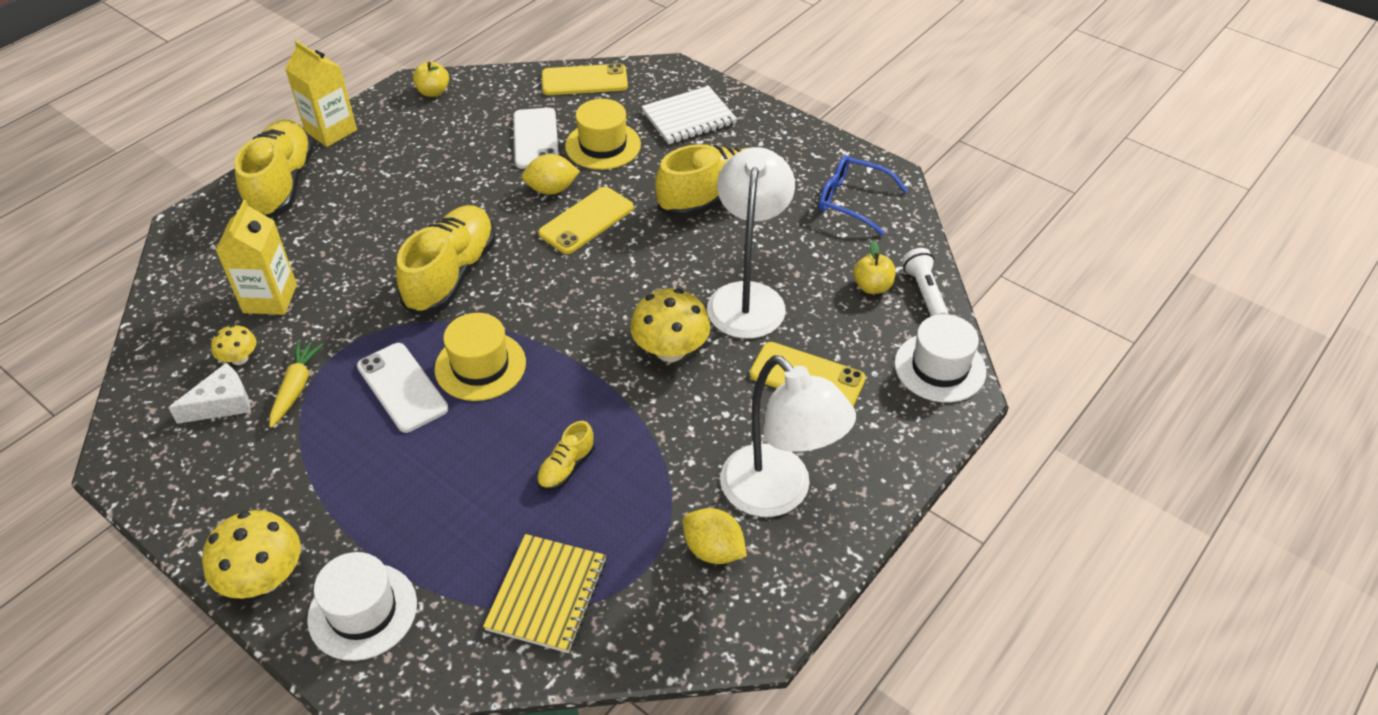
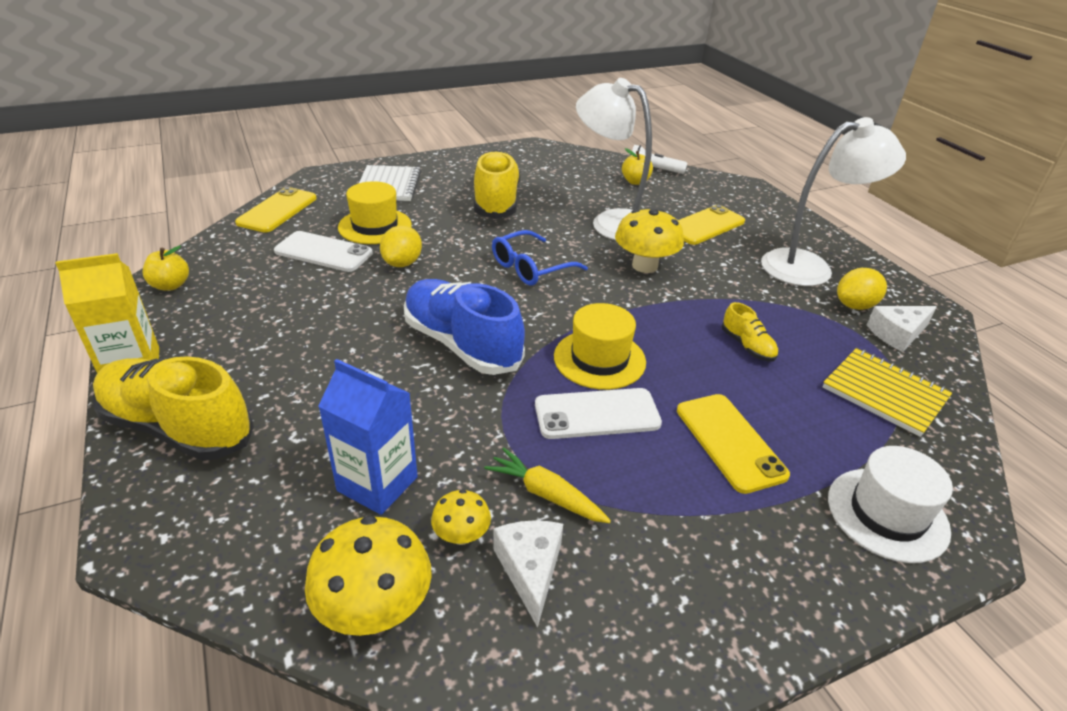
camera: 65 degrees left, 10 degrees down
yellow mushroom [202,510,301,599] -> yellow mushroom moved to [305,516,432,636]
yellow carton [216,200,297,315] -> blue carton [318,359,418,515]
yellow shoe [396,205,495,316] -> blue shoe [404,279,525,375]
yellow phone [538,187,634,254] -> yellow phone moved to [677,394,790,494]
blue glasses [819,155,908,236] -> blue glasses moved to [492,230,588,286]
white hat [894,314,986,403] -> none
none -> white cheese [867,306,937,352]

